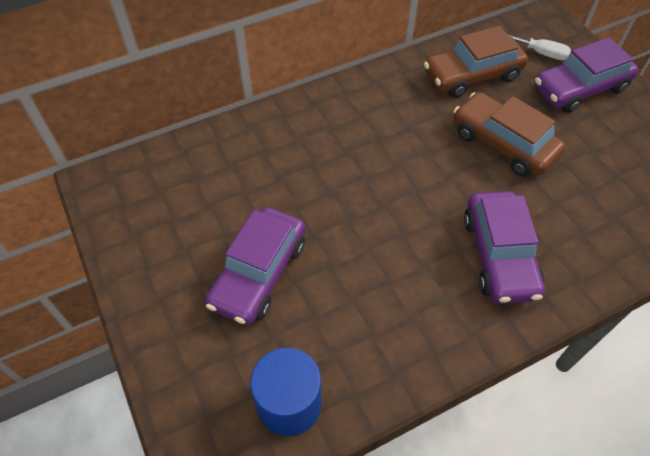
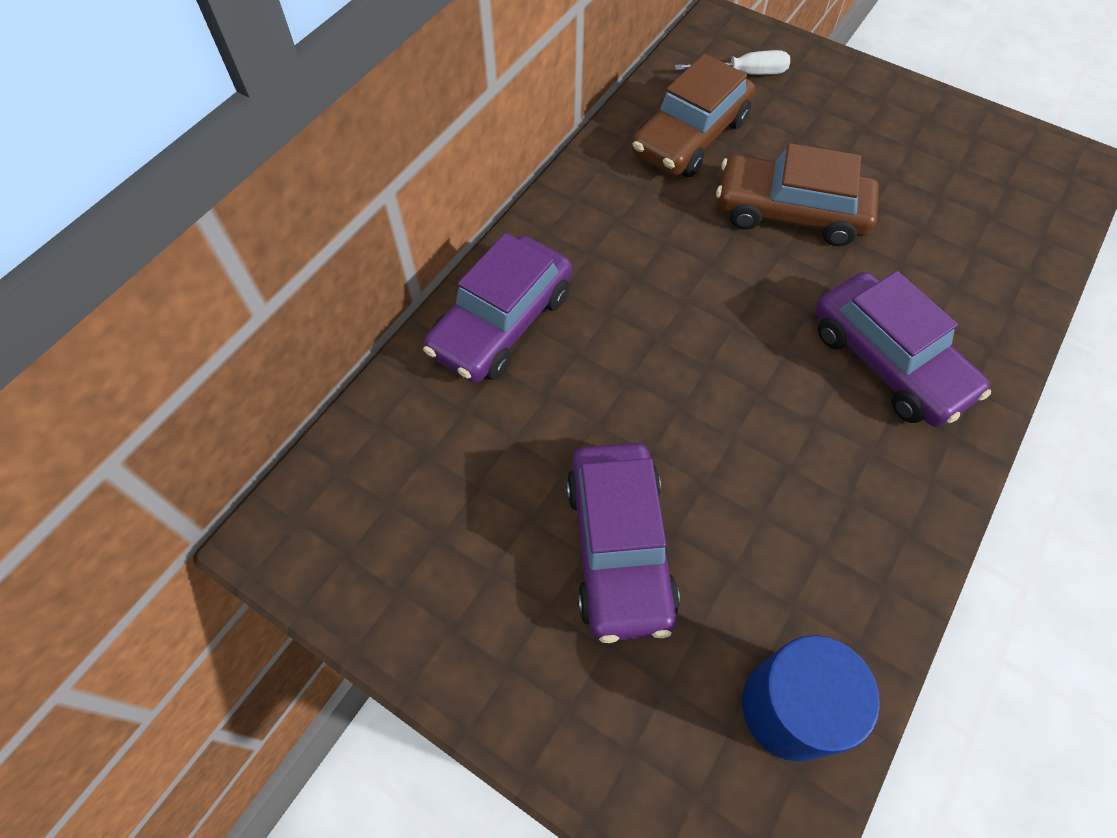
camera: 30 degrees left, 5 degrees up
purple car [534,37,639,113] -> purple car moved to [423,233,572,383]

